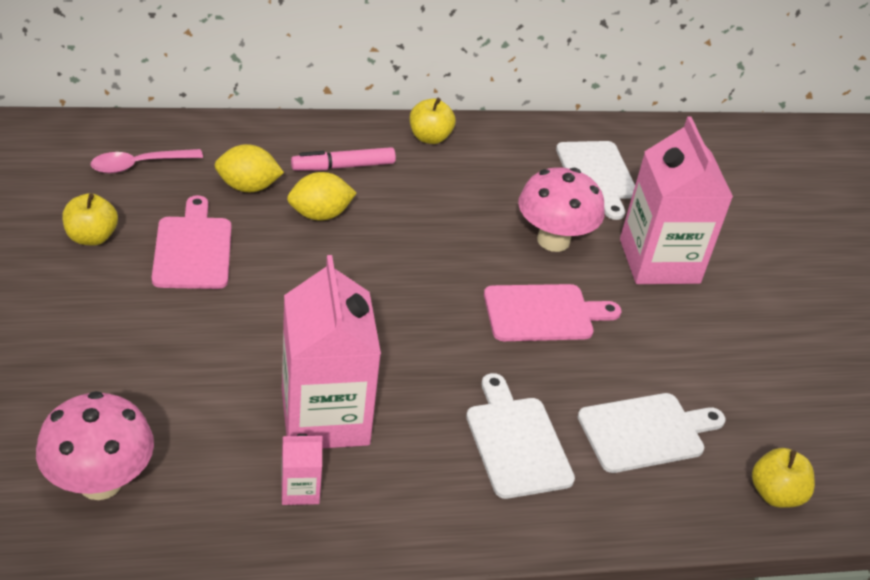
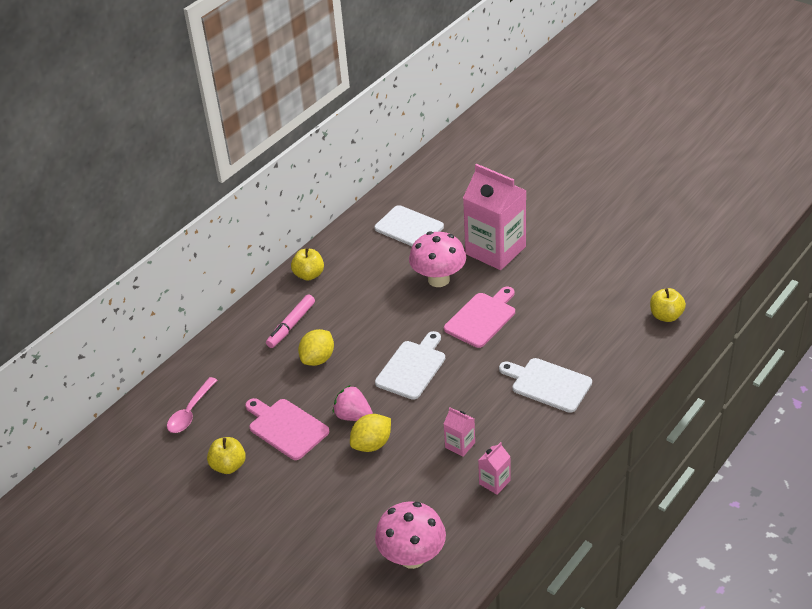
camera: 35 degrees left, 0 degrees up
yellow lemon [215,144,284,192] -> yellow lemon moved to [350,414,391,452]
pink carton [282,255,381,449] -> pink carton [444,407,475,457], size x0.43
white cutting board [578,393,726,473] -> white cutting board moved to [375,331,445,400]
none -> pink strawberry [333,385,373,421]

